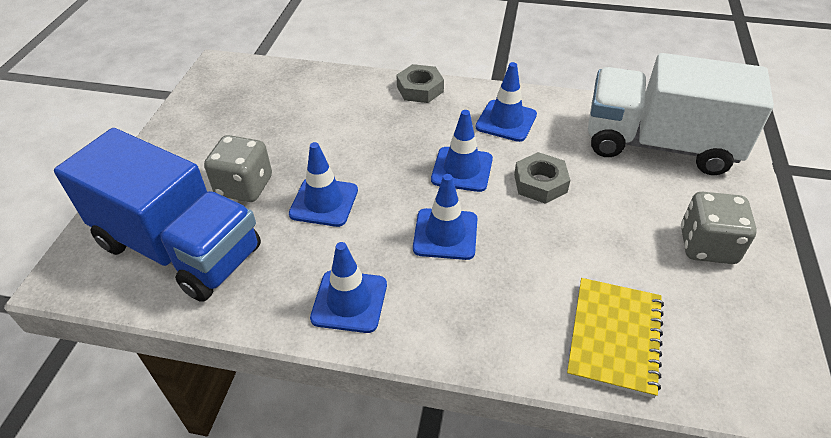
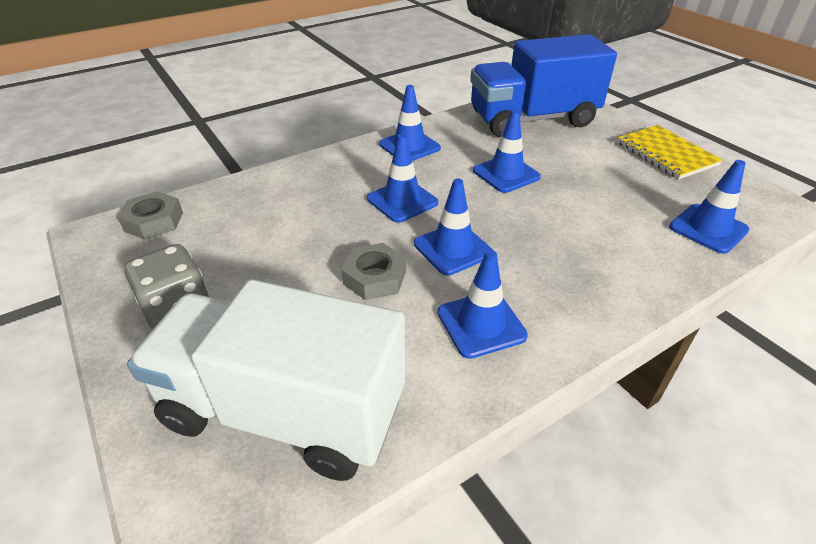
camera: 135 degrees right, 5 degrees down
grey dice [204,135,272,202] -> none
grey nut [396,64,444,103] -> grey nut moved to [117,191,183,240]
yellow notebook [567,278,664,398] -> yellow notebook moved to [617,125,723,179]
white truck [588,53,774,175] -> white truck turned 135 degrees counterclockwise [127,279,405,481]
none -> blue traffic cone [669,160,749,254]

